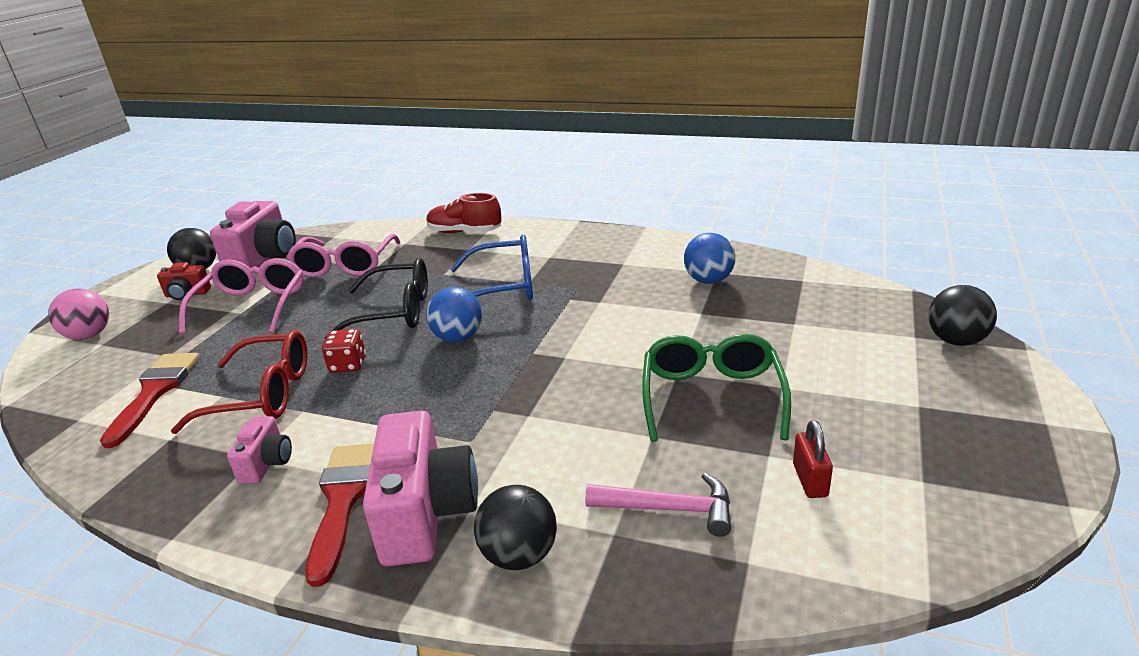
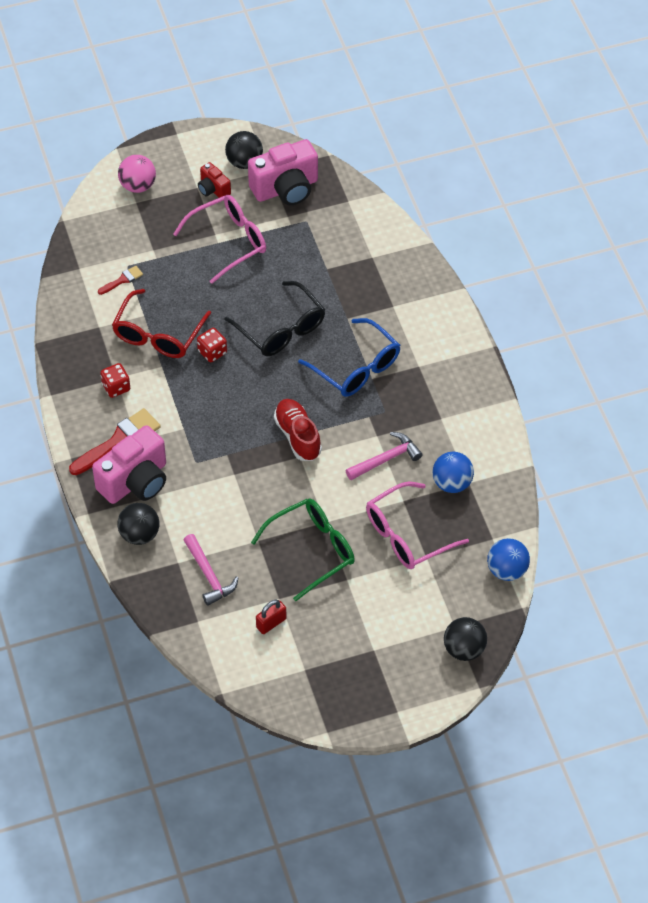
camera: 50 degrees right, 25 degrees up
red brush [100,353,200,448] -> red brush [98,266,143,295], size x0.51
red glasses [171,330,307,434] -> red glasses turned 60 degrees clockwise [112,289,211,358]
pink camera [227,416,292,483] -> red dice [100,363,130,398]
pink glasses [286,234,400,277] -> pink glasses moved to [366,481,469,569]
blue ball [426,287,482,342] -> blue ball moved to [487,538,530,581]
red shoe [427,193,501,233] -> red shoe moved to [274,399,322,461]
none -> pink hammer [345,432,423,480]

